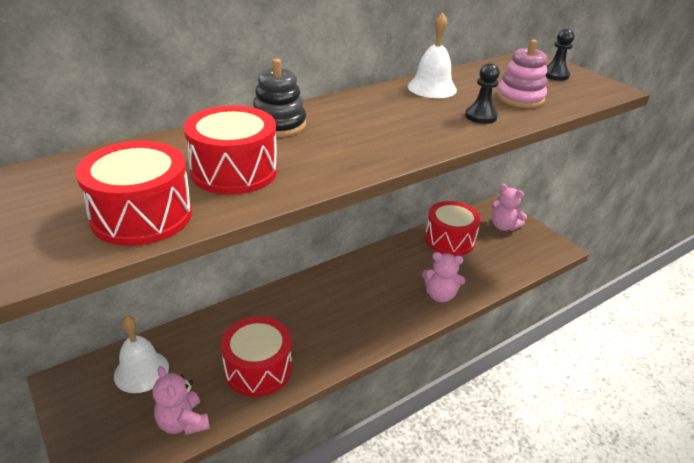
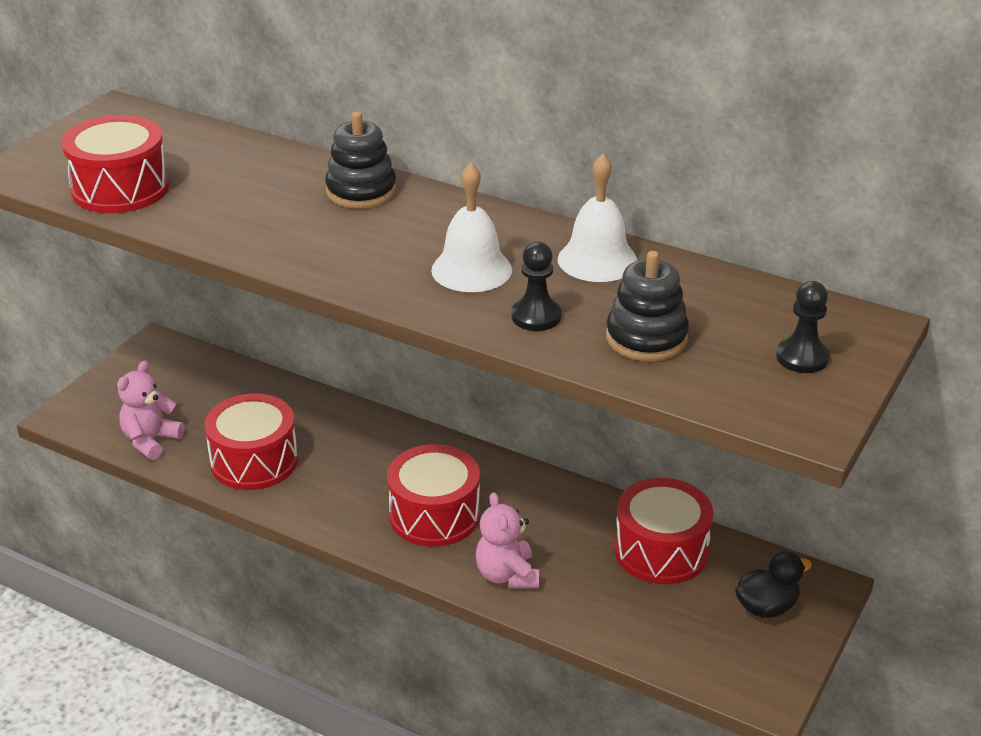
camera: 65 degrees right, 0 degrees up
white bell [114,315,169,393] -> white bell moved to [431,163,512,292]
red drum [184,106,277,195] -> red drum moved to [387,444,480,547]
pink teddy bear [492,184,527,231] -> black duck [735,551,812,618]
pink stacking toy [496,39,547,108] -> black stacking toy [606,251,689,362]

